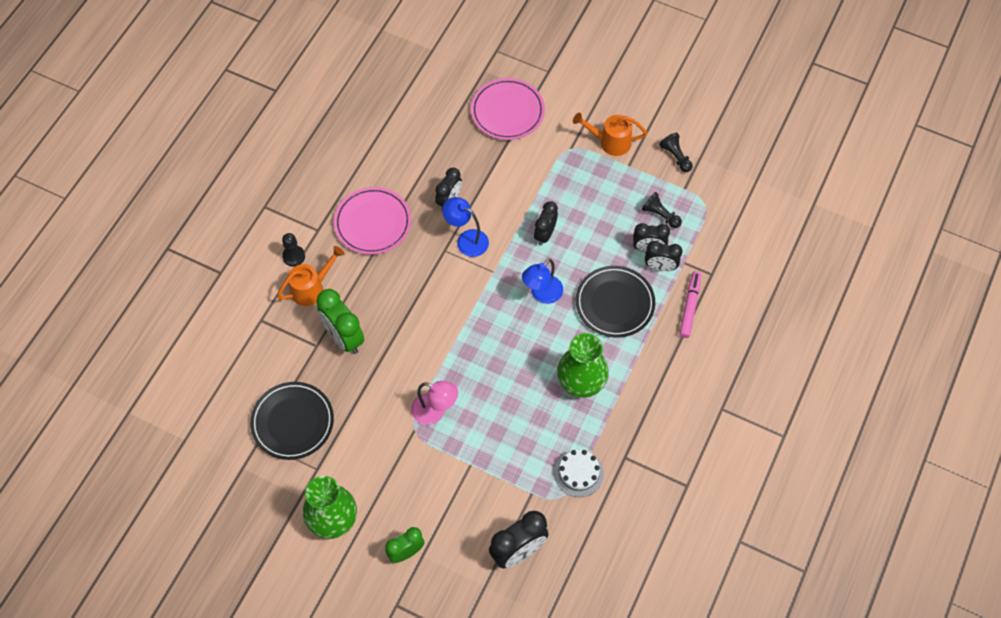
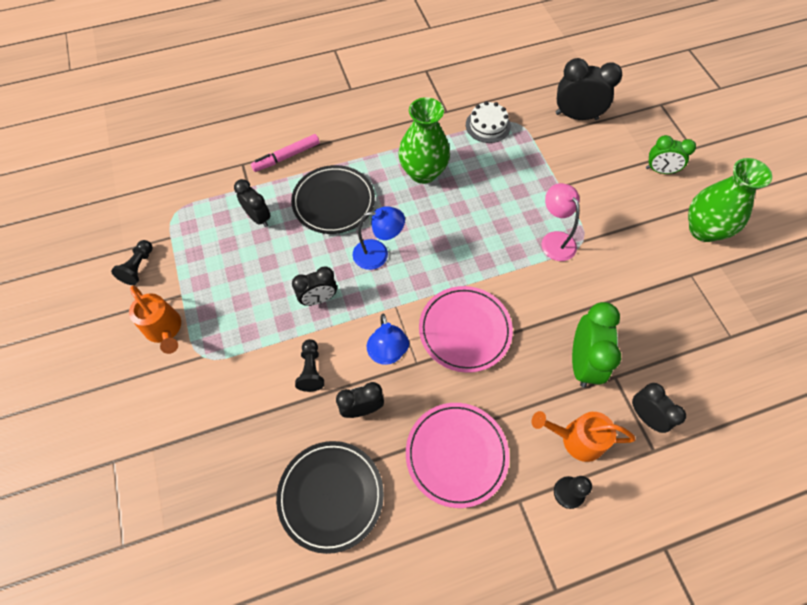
camera: 135 degrees left, 0 degrees up
black plate [250,382,334,460] -> black plate moved to [276,441,384,554]
pink plate [471,78,545,140] -> pink plate moved to [419,286,513,373]
black pawn [642,192,682,228] -> black pawn moved to [295,339,324,392]
black clock [645,241,682,271] -> black clock moved to [632,383,686,433]

